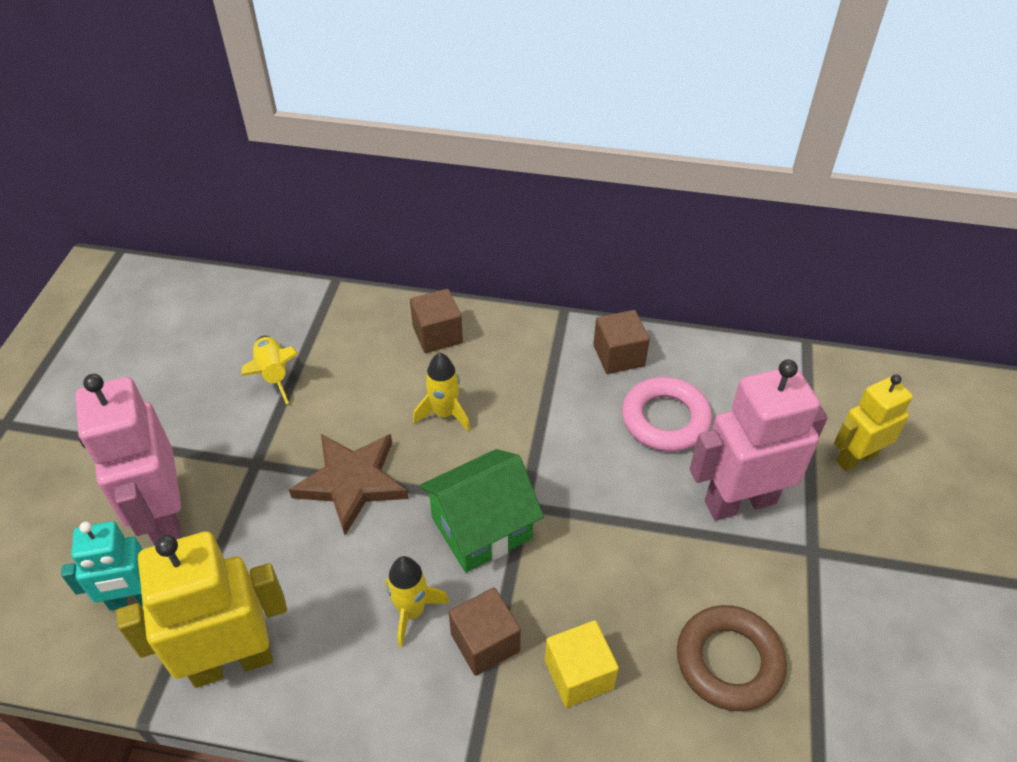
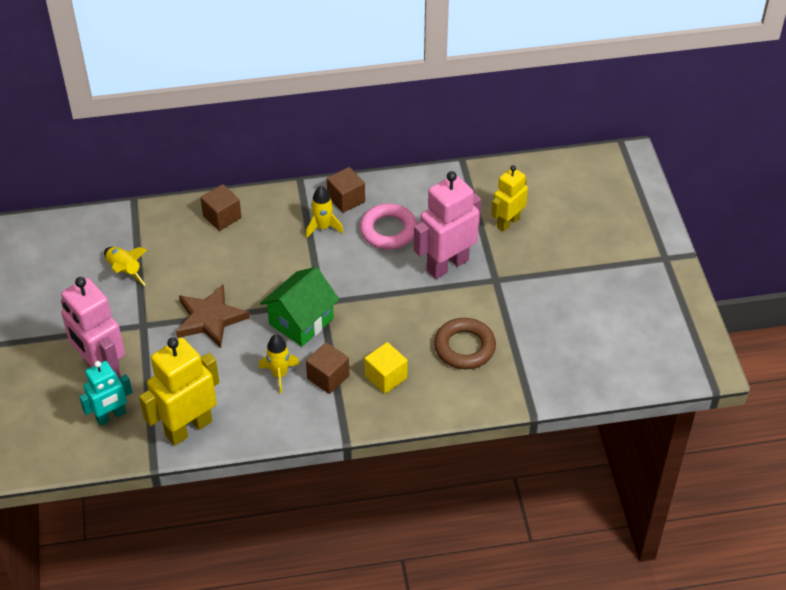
camera: 20 degrees left, 0 degrees up
yellow rocket [413,353,470,432] -> yellow rocket moved to [306,186,343,238]

